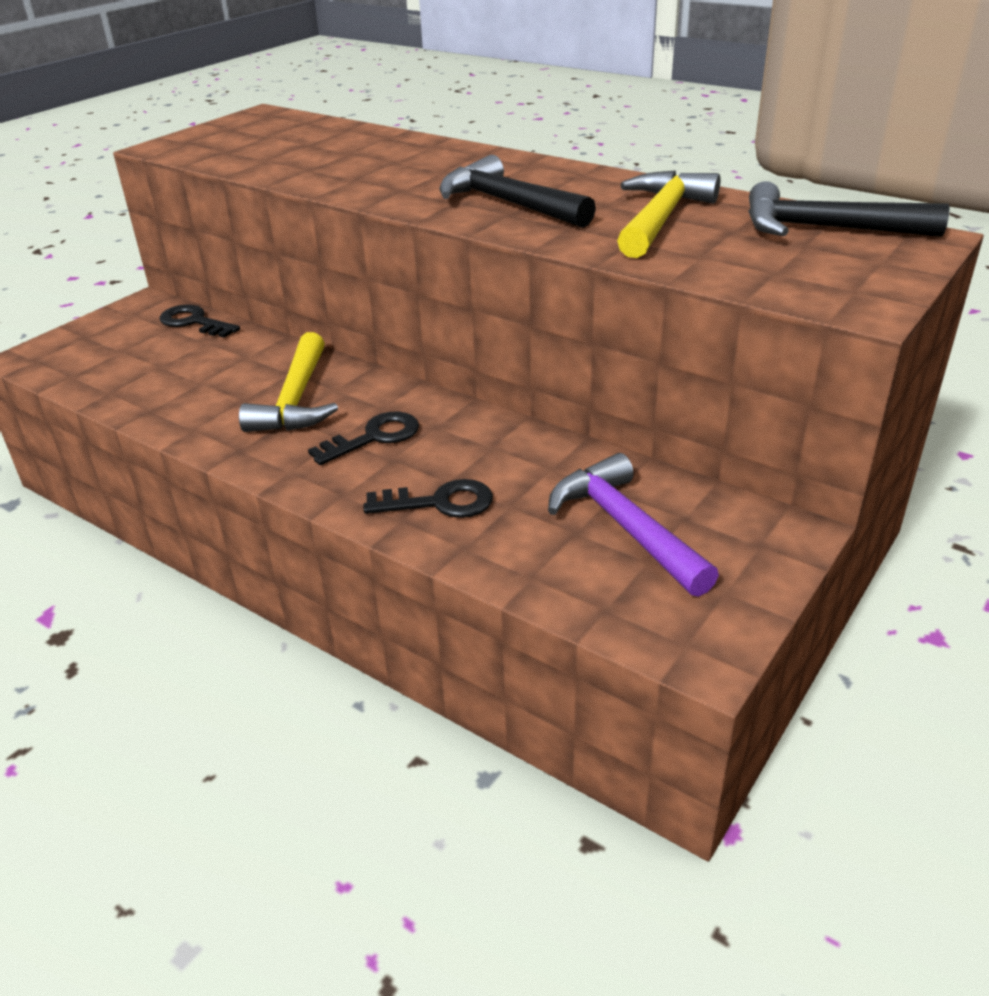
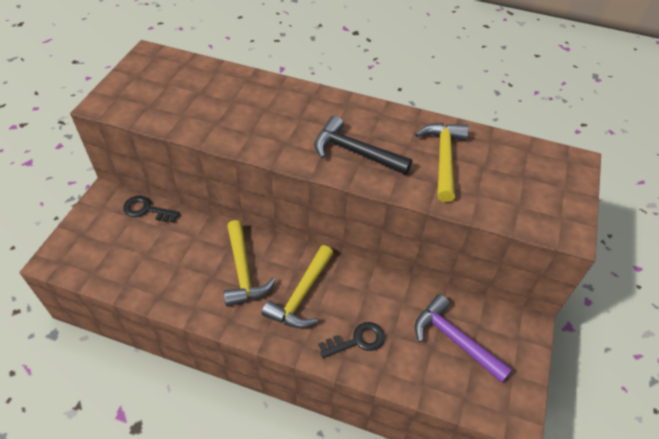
camera: 20 degrees left, 15 degrees up
black key [308,412,419,465] -> yellow hammer [261,245,334,328]
black hammer [748,181,949,237] -> none

